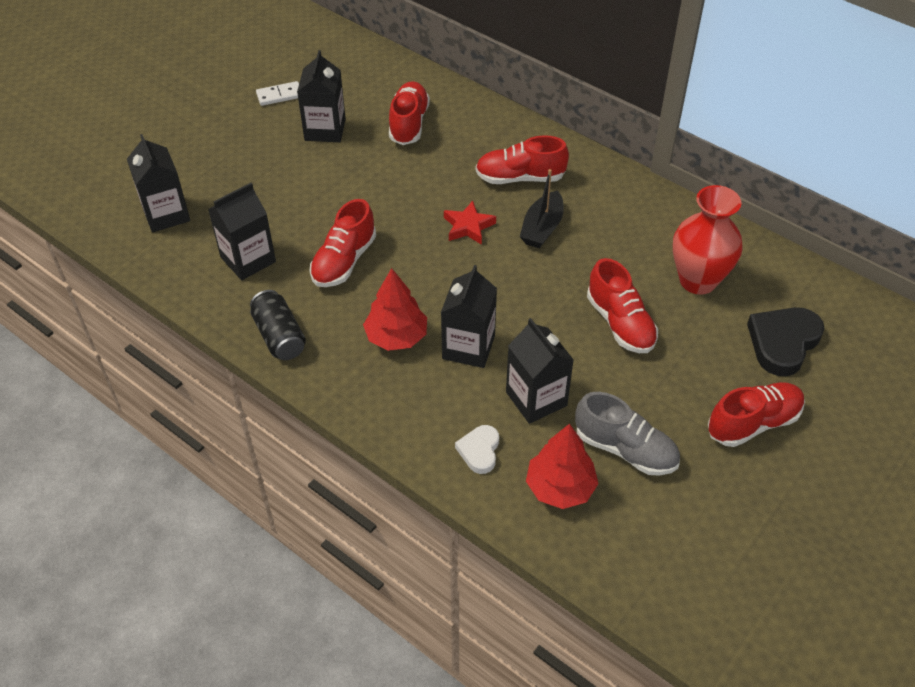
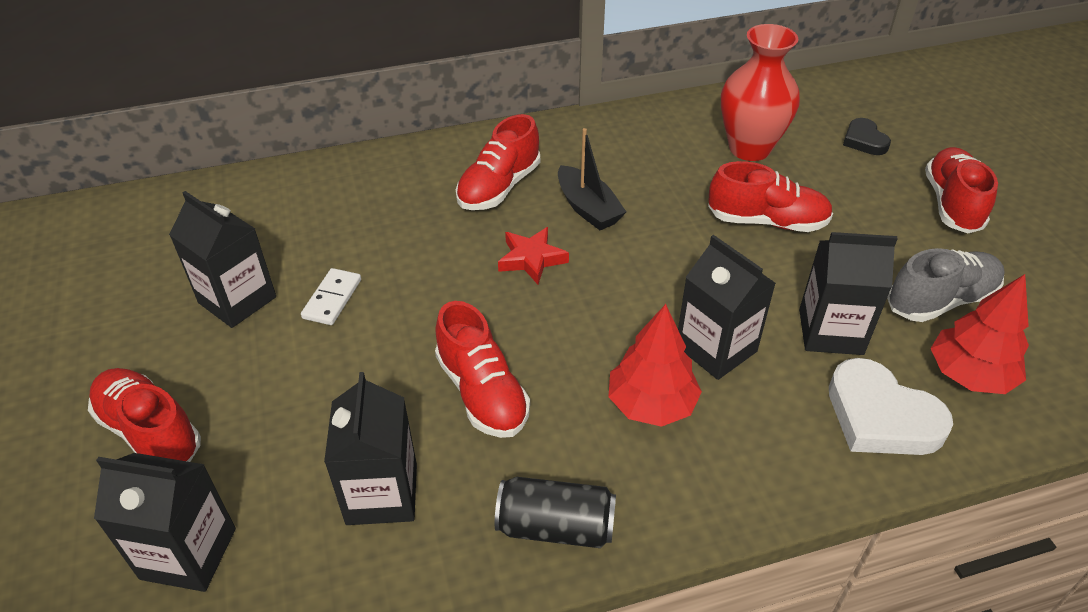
camera: 55 degrees left, 5 degrees down
white domino [256,81,299,106] -> white domino moved to [301,268,361,325]
red shoe [389,81,430,145] -> red shoe moved to [88,368,201,462]
white heart [455,425,499,474] -> white heart [829,358,953,455], size x1.74
black heart [747,307,825,376] -> black heart [843,118,891,155], size x0.58

